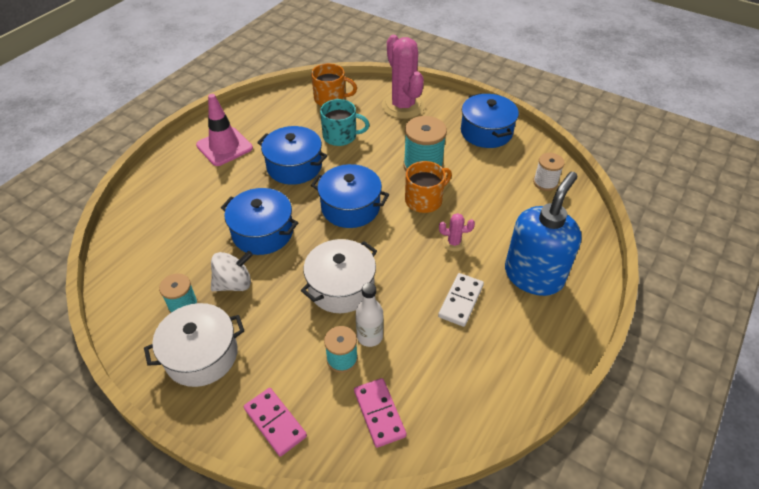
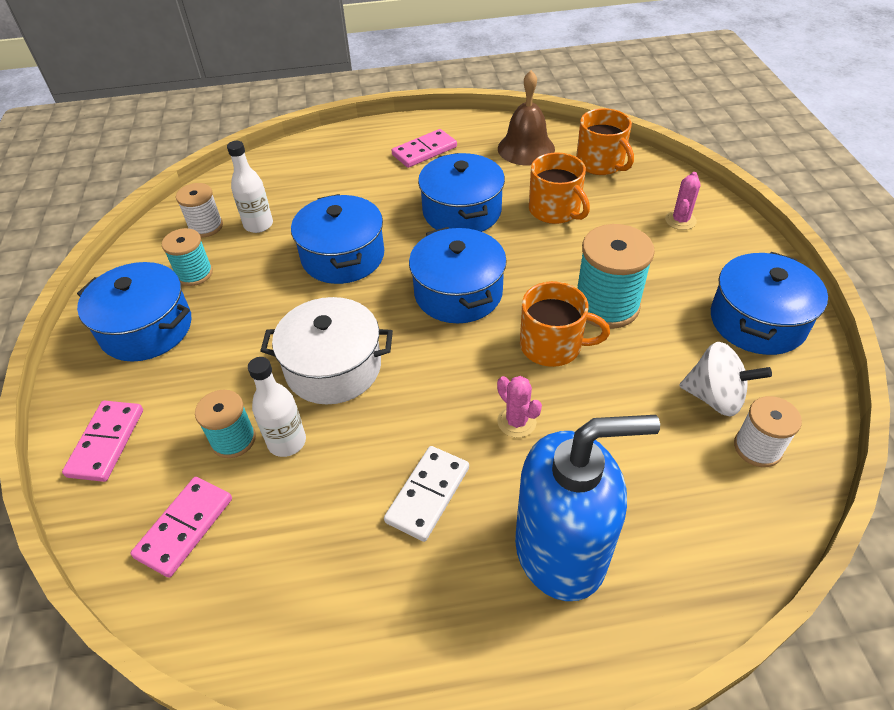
camera: 50 degrees right, 0 degrees up
white pot [144,303,244,387] -> blue pot [77,262,191,362]
pink traffic cone [196,94,253,166] -> pink domino [392,129,457,168]
white spinning top [211,251,253,291] -> white spinning top moved to [679,342,772,416]
turquoise mug [320,99,370,146] -> orange mug [529,152,590,224]
pink cactus [382,35,425,119] -> pink cactus [665,172,701,230], size x0.43
white domino [438,273,484,327] -> white domino turned 45 degrees counterclockwise [384,446,469,542]
none -> white spool [176,183,223,237]
none -> white bottle [227,141,273,233]
none -> brown bell [498,70,555,165]

